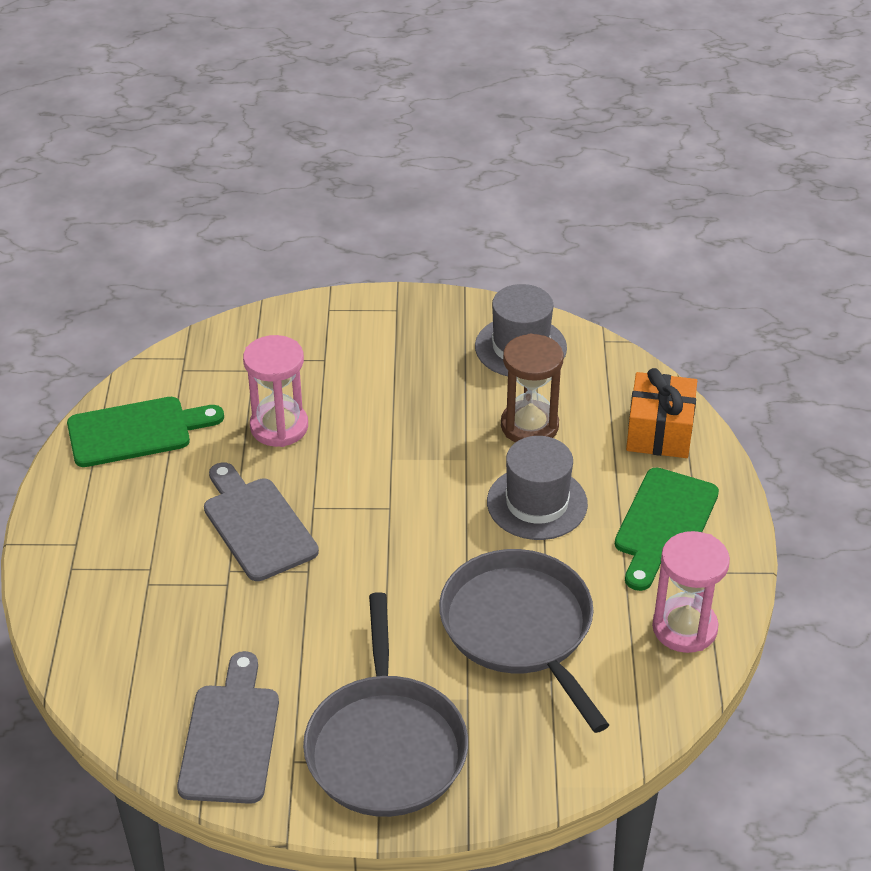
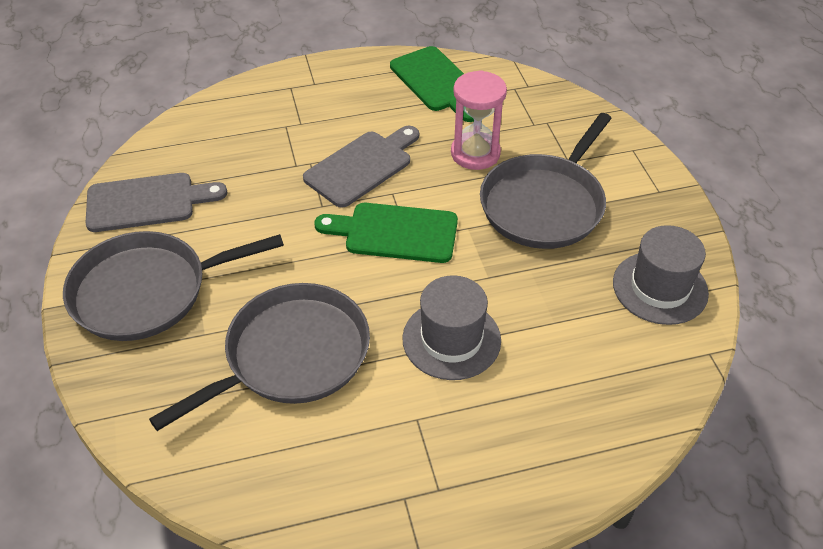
camera: 75 degrees right, 5 degrees up
brown hourglass [501,333,564,442] -> none
green cutting board [615,467,719,591] -> green cutting board moved to [314,203,458,263]
orange gift [626,368,697,458] -> none
pink hourglass [652,531,730,653] -> none
none -> grey pan [480,113,612,249]

